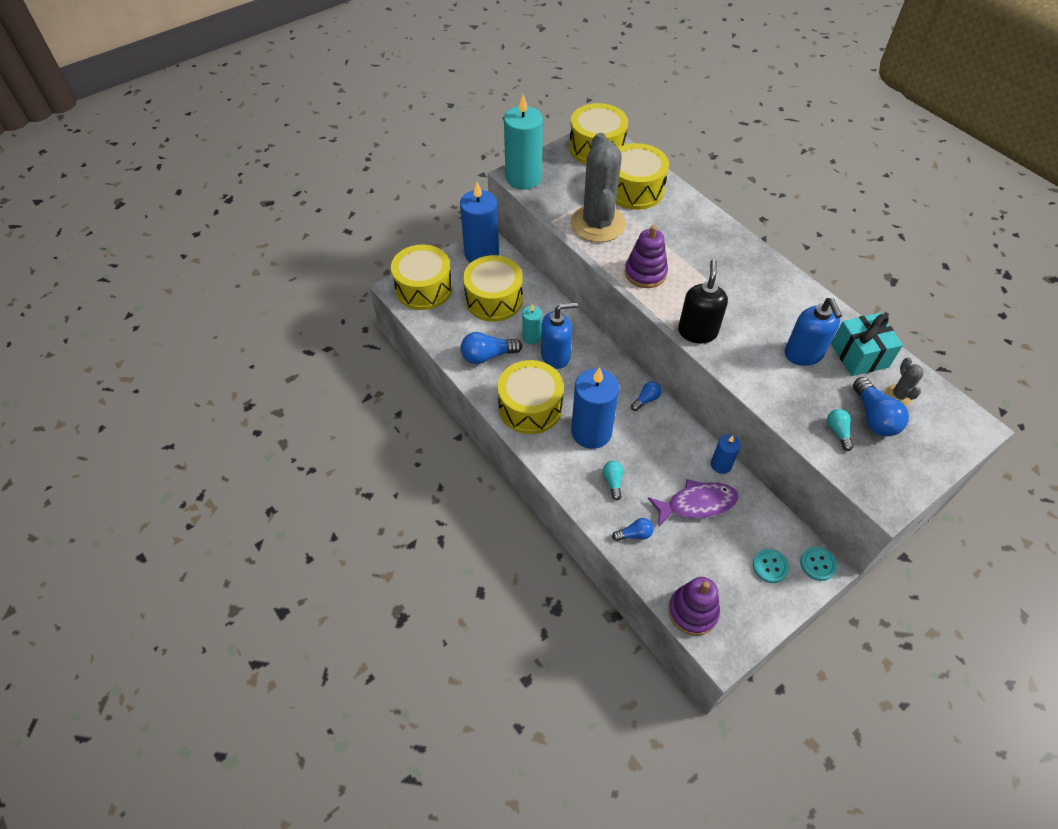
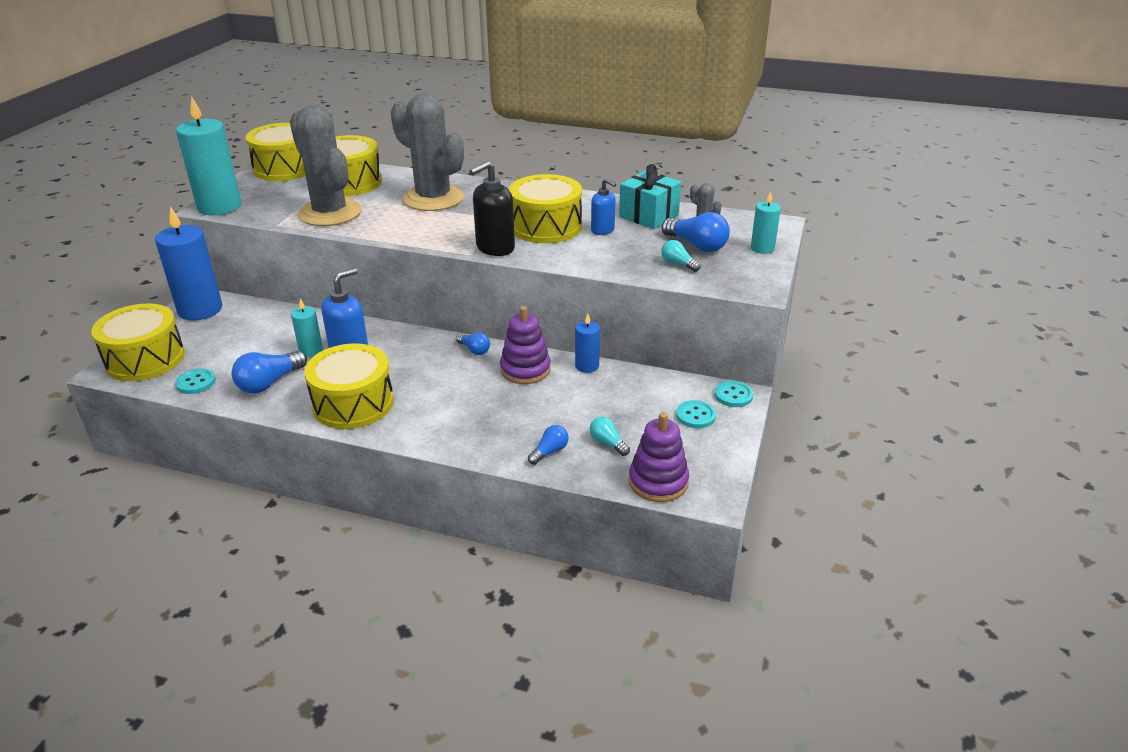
camera: 35 degrees left, 20 degrees down
yellow drum [463,255,523,322] -> yellow drum moved to [509,174,582,243]
blue candle [571,367,619,449] -> none
turquoise light bulb [603,461,623,500] -> turquoise light bulb moved to [590,417,630,456]
purple stacking toy [625,225,668,288] -> purple stacking toy moved to [500,306,551,384]
blue light bulb [631,381,662,411] -> blue light bulb turned 120 degrees clockwise [456,333,490,355]
purple fish [648,479,739,528] -> none
black soap dispenser [678,259,728,343] -> black soap dispenser turned 105 degrees counterclockwise [469,161,515,256]
blue soap dispenser [785,298,842,366] -> blue soap dispenser [591,178,616,235], size x0.63
none -> turquoise button [175,368,216,394]
none -> grey cactus [391,93,464,211]
none -> turquoise candle [751,191,781,254]

